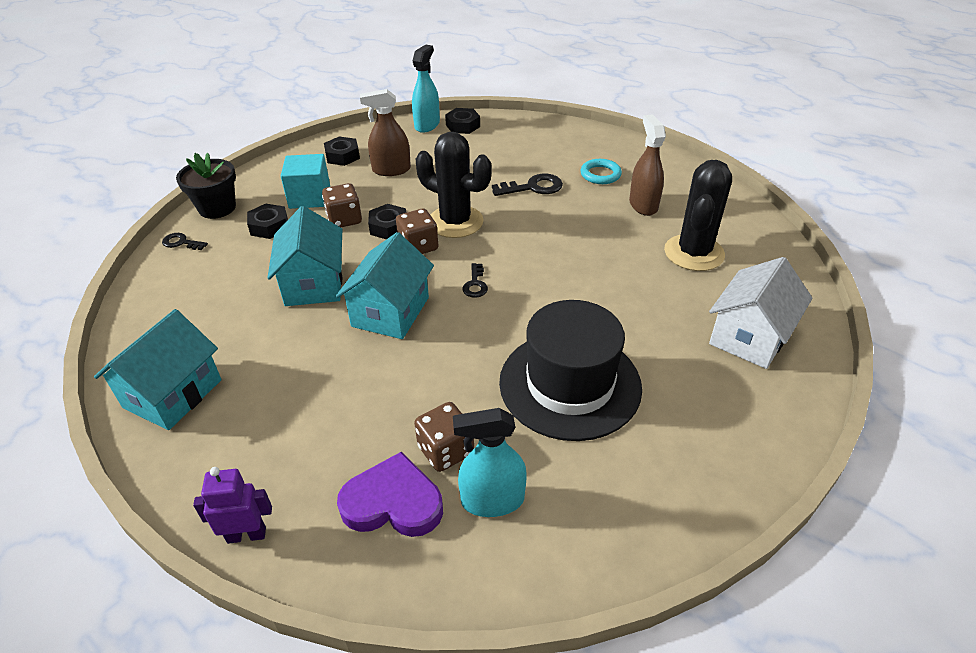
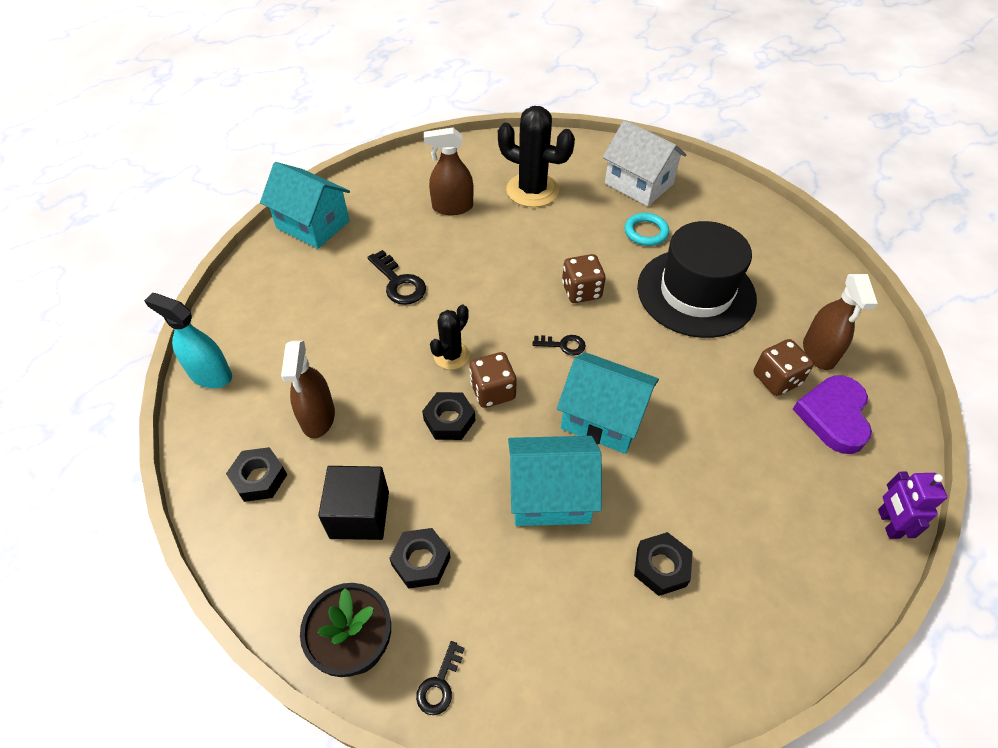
camera: 85 degrees left, 10 degrees up
turquoise house [94,309,221,430] -> turquoise house moved to [260,162,350,249]
turquoise cube [281,154,330,209] -> black cube [318,466,389,540]
brown dice [322,183,362,227] -> brown dice moved to [562,254,606,303]
black cactus [416,132,491,238] -> black cactus [430,305,470,370], size x0.57
black nut [445,108,480,134] -> black nut moved to [634,532,693,596]
turquoise spray bottle [453,408,527,517] -> brown spray bottle [803,274,878,370]
black key [492,174,563,196] -> black key turned 150 degrees clockwise [367,250,426,305]
turquoise ring [581,159,622,184] -> turquoise ring moved to [625,213,669,246]

